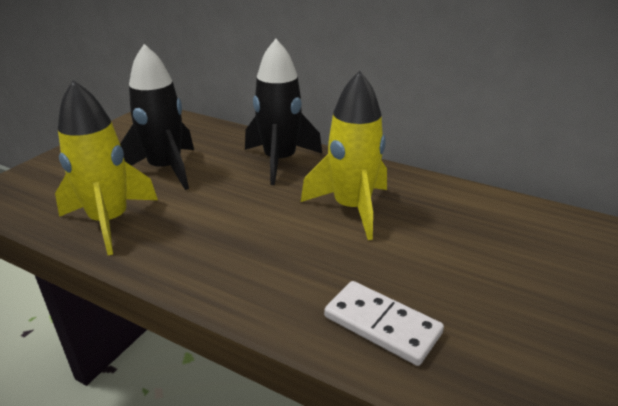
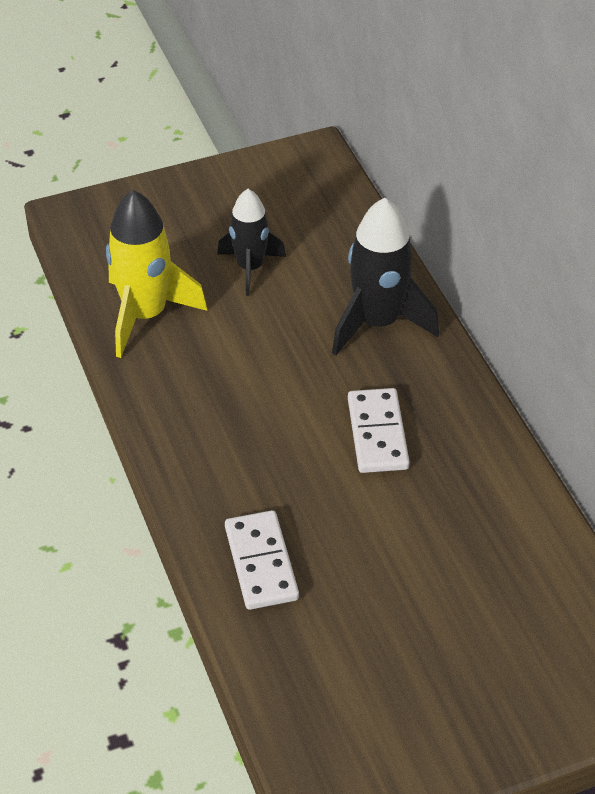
camera: 40 degrees right, 15 degrees up
black rocket [120,44,194,190] -> black rocket [217,189,286,296], size x0.65
yellow rocket [301,71,387,240] -> white domino [348,388,410,473]

